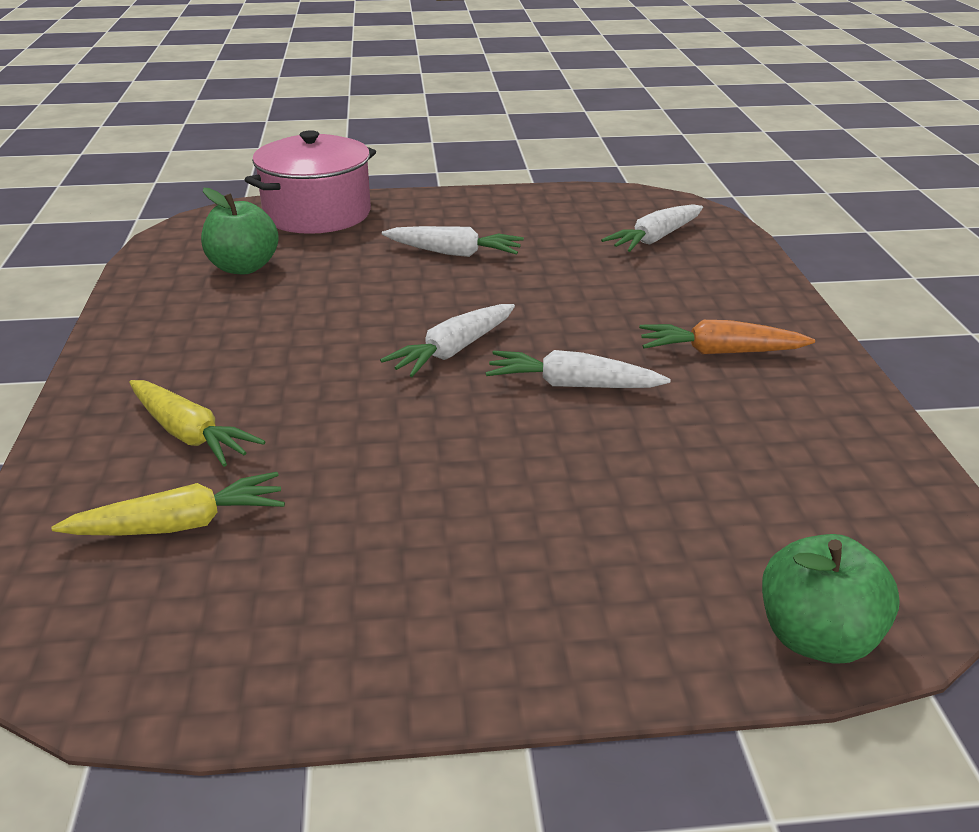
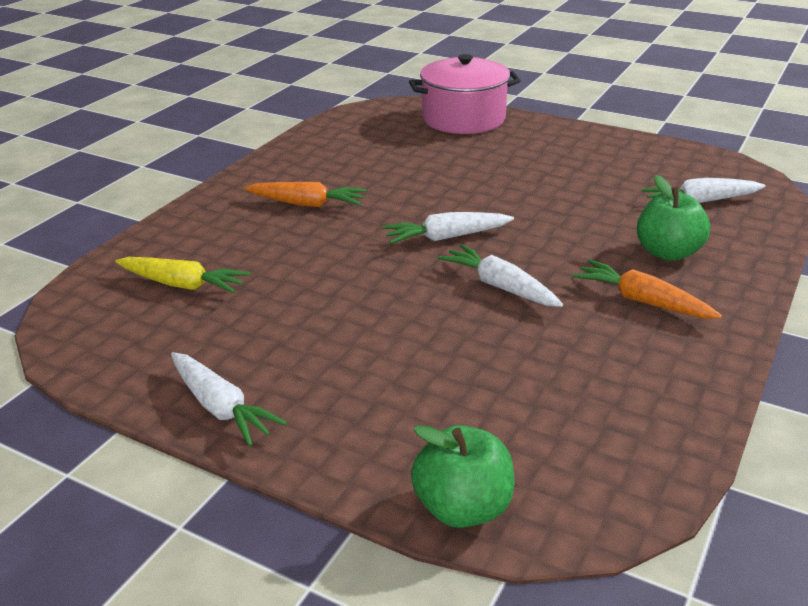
camera: 35 degrees right, 0 degrees up
yellow carrot [129,380,266,467] -> none
green apple [201,188,279,274] -> green apple moved to [637,175,710,261]
white carrot [382,226,524,257] -> white carrot moved to [171,352,287,446]
none -> orange carrot [244,182,366,207]

